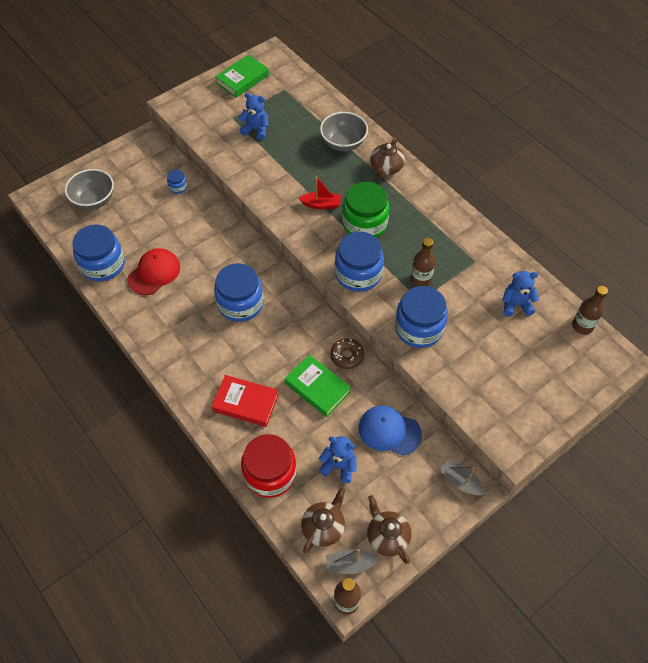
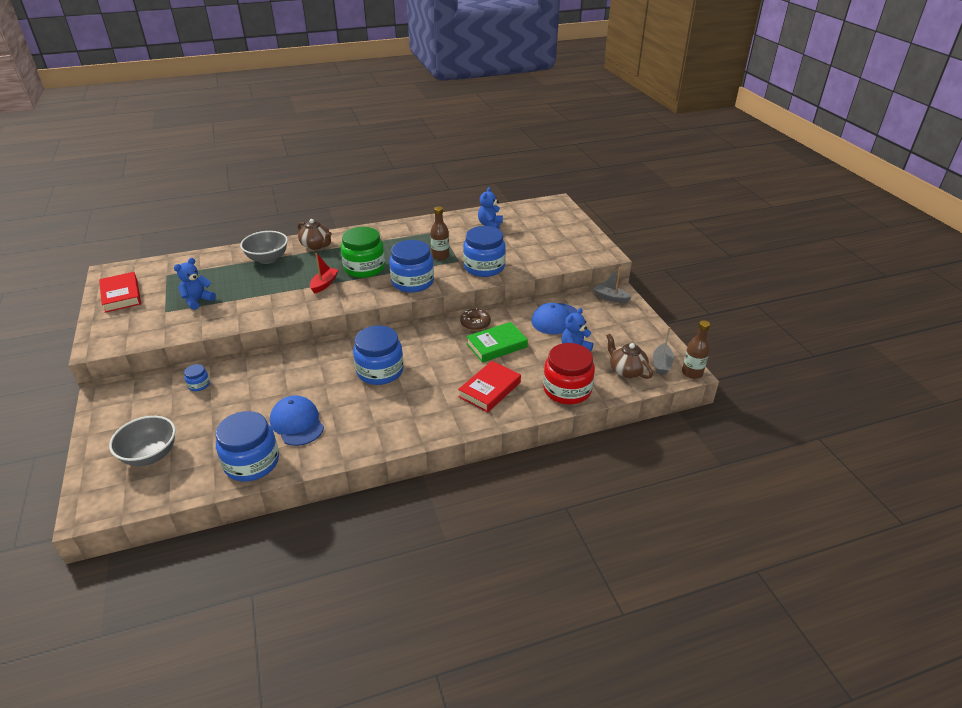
camera: 70 degrees left, 20 degrees down
red cap [128,248,180,295] -> blue cap [270,395,324,446]
green book [215,55,269,97] -> red book [99,272,141,313]
brown teapot [367,495,411,564] -> none
grey boat [440,459,486,495] -> grey boat turned 60 degrees clockwise [593,267,632,303]
brown bottle [572,286,608,335] -> none

